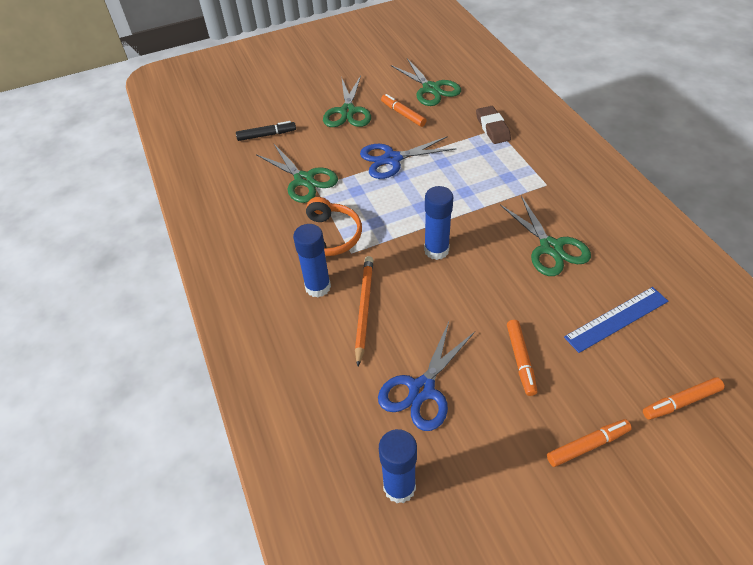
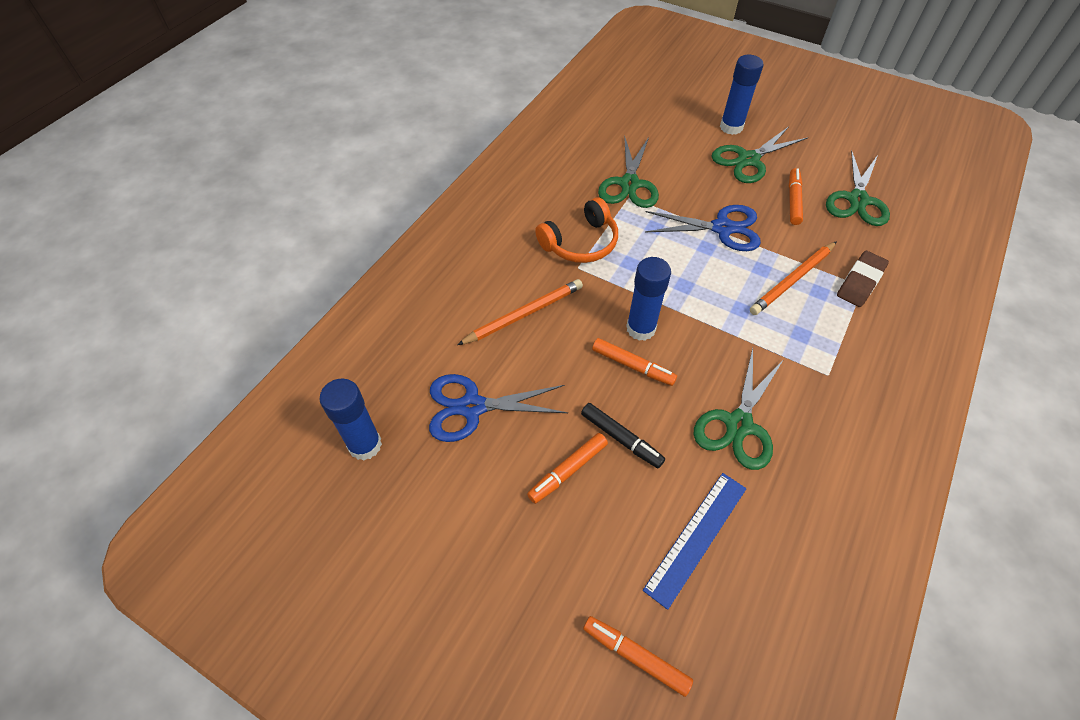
camera: 50 degrees right, 5 degrees up
black marker [236,121,296,141] -> black marker moved to [581,403,665,468]
blue glue stick [293,224,331,298] -> blue glue stick moved to [720,55,763,135]
blue scissors [360,136,456,179] -> blue scissors turned 150 degrees clockwise [645,205,761,251]
orange marker [547,419,632,467] -> orange marker moved to [592,338,677,386]
blue ruler [564,287,668,353] -> blue ruler turned 75 degrees counterclockwise [643,473,746,610]
none -> orange pencil [750,241,837,315]

